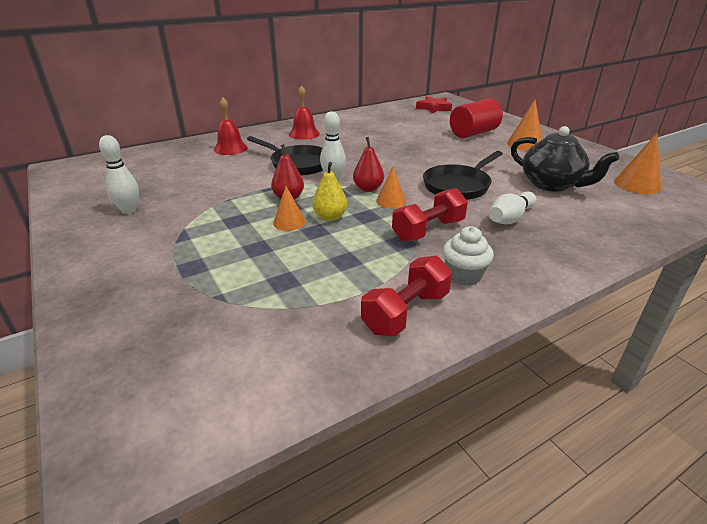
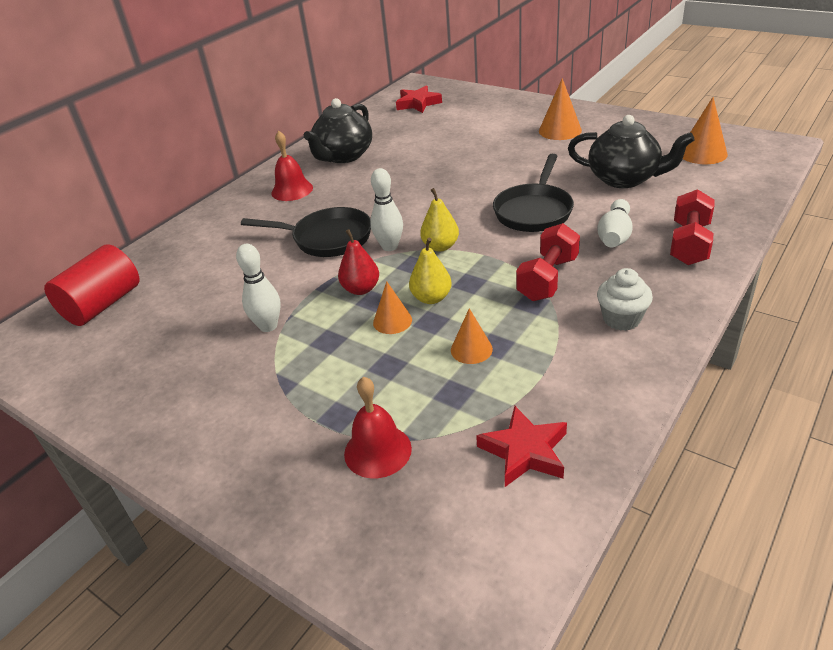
camera: 20 degrees left, 5 degrees up
white bowling pin [99,135,139,214] -> white bowling pin moved to [236,244,281,332]
red bell [214,97,248,155] -> red bell moved to [344,377,412,478]
red pear [353,137,384,192] -> yellow pear [420,188,459,252]
red dumbbell [361,256,452,336] -> red dumbbell moved to [670,189,715,265]
orange cone [376,167,406,208] -> orange cone moved to [451,308,493,364]
red cylinder [450,99,503,138] -> red cylinder moved to [44,244,139,326]
none -> black teapot [304,98,372,163]
none -> red star [476,406,567,487]

